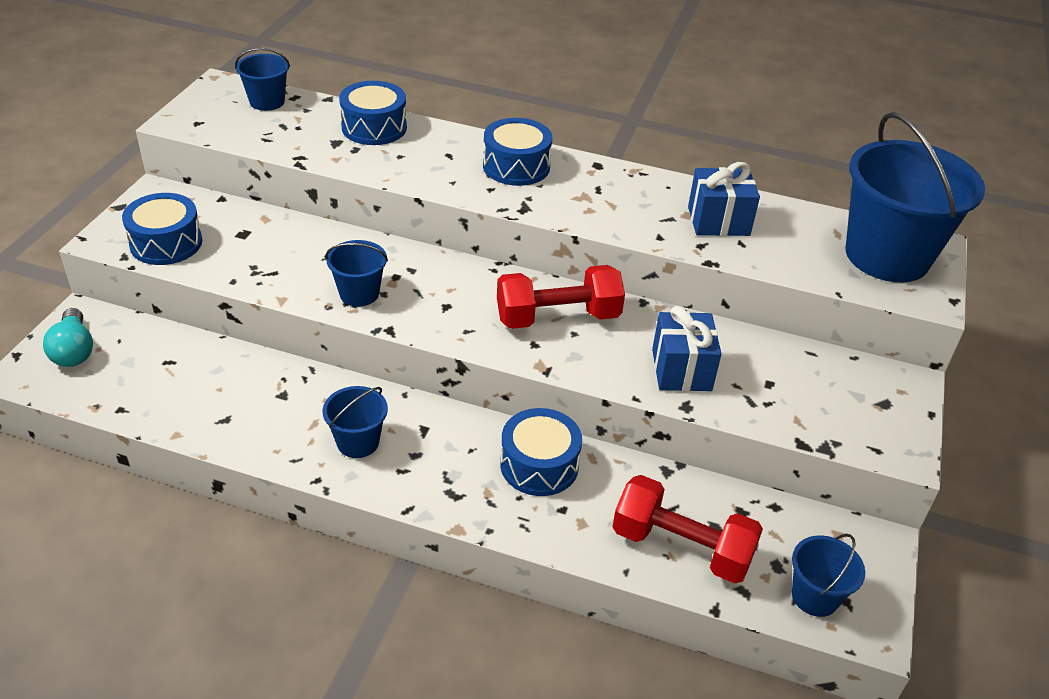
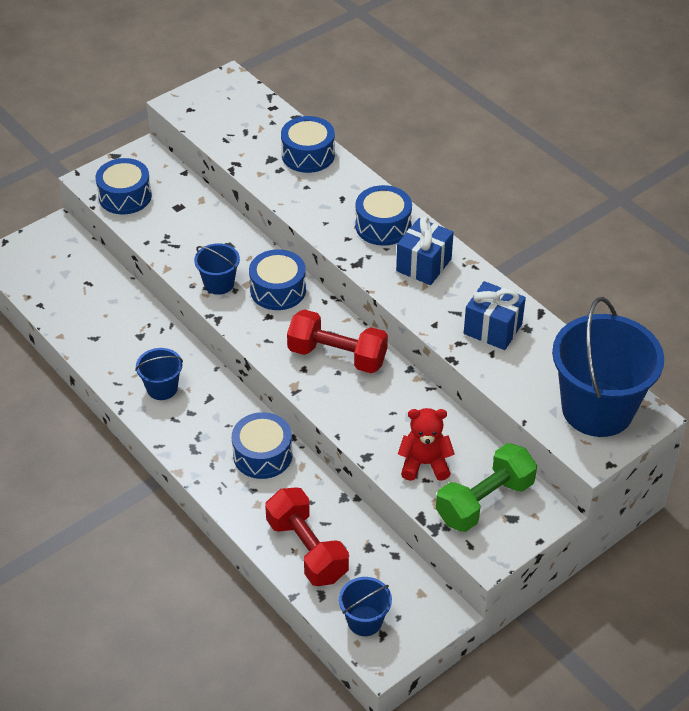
camera: 35 degrees right, 5 degrees up
turquoise light bulb [43,308,93,367] -> none
blue bucket [235,48,290,111] -> none
blue gift [652,306,722,391] -> blue gift moved to [396,217,454,285]
none -> blue drum [249,249,306,310]
none -> red teddy bear [398,408,455,481]
none -> green dumbbell [436,443,537,532]

